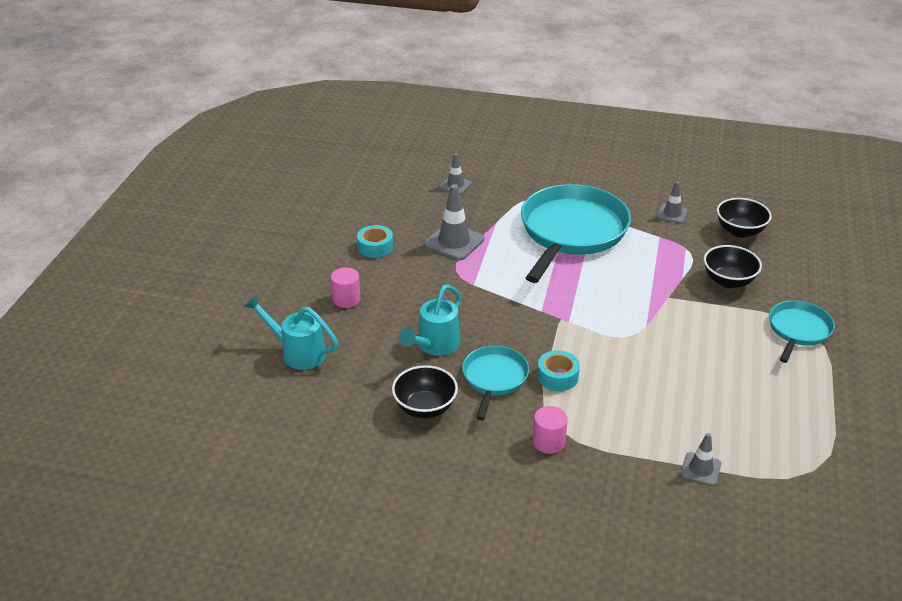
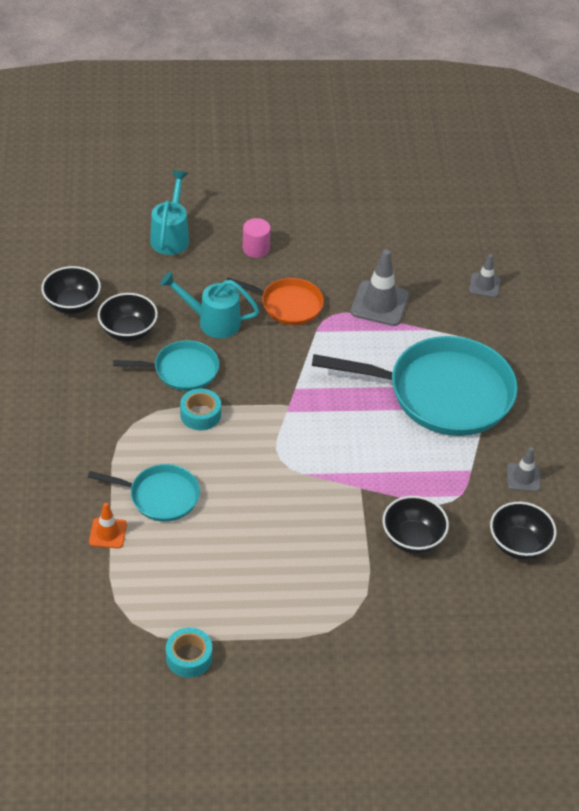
camera: 70 degrees right, 10 degrees up
turquoise tape [357,225,393,258] -> turquoise tape moved to [166,627,212,678]
pink cylinder [533,406,568,454] -> none
grey traffic cone [680,433,721,486] -> orange traffic cone [89,503,127,548]
turquoise pan [769,300,835,363] -> turquoise pan moved to [88,464,200,522]
none -> black bowl [41,266,101,314]
none -> orange pan [226,278,324,325]

